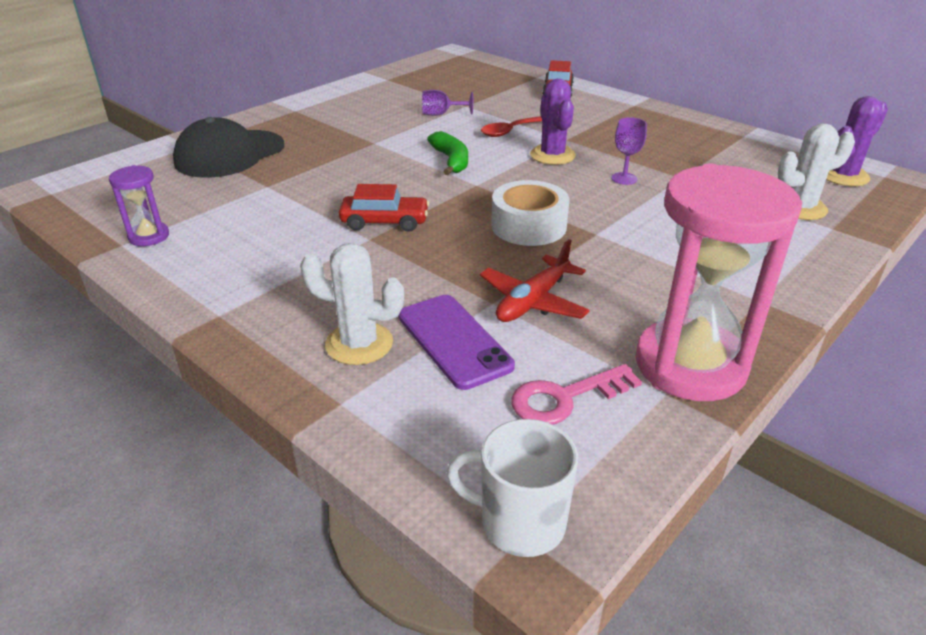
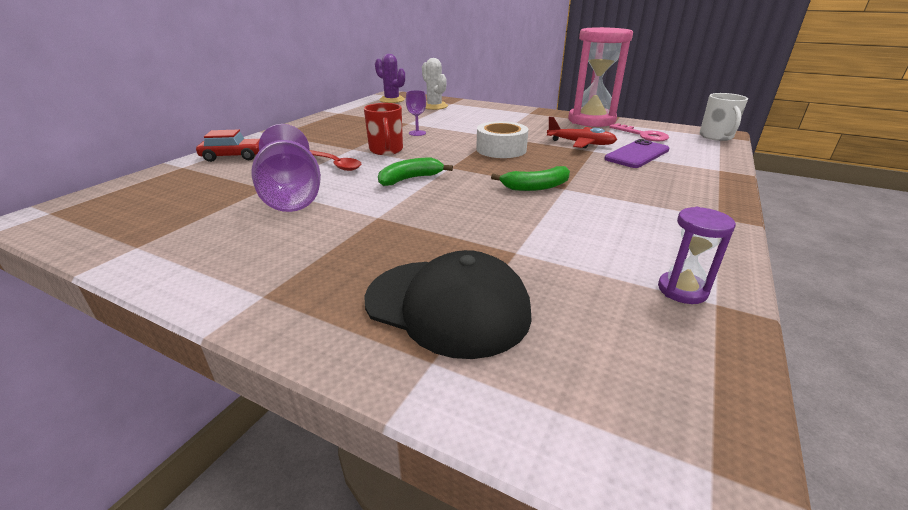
camera: 105 degrees left, 5 degrees down
white cactus [300,243,404,365] -> none
red car [339,184,429,232] -> green banana [491,166,570,191]
purple goblet [422,90,473,116] -> purple goblet [252,124,321,212], size x2.16
purple cactus [530,79,576,165] -> red mug [364,103,403,155]

